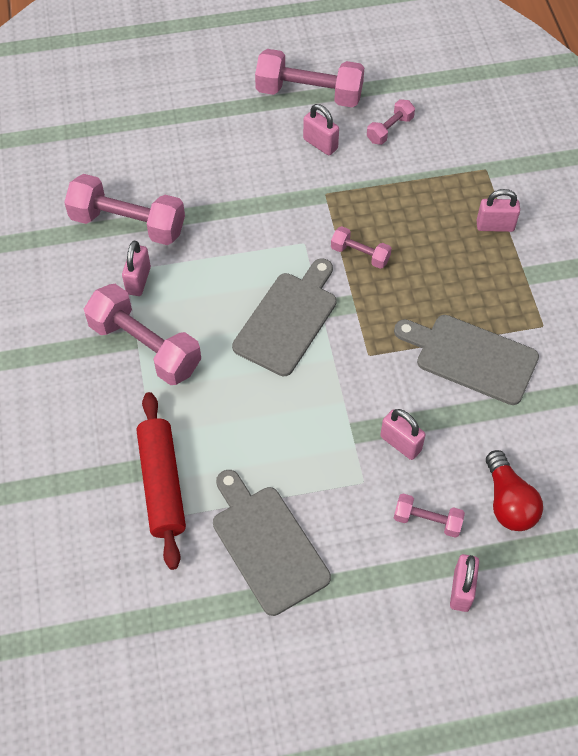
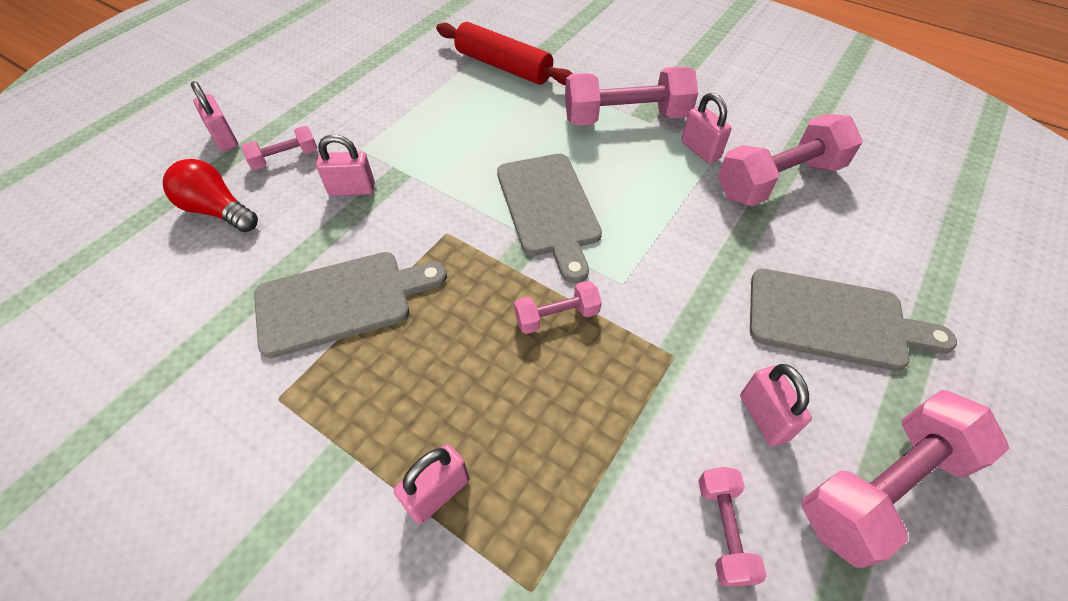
camera: 135 degrees right, 5 degrees down
grey cutting board [213,470,331,616] -> grey cutting board moved to [750,269,957,371]
pink padlock [303,104,339,155] -> pink padlock turned 75 degrees clockwise [740,364,812,446]

